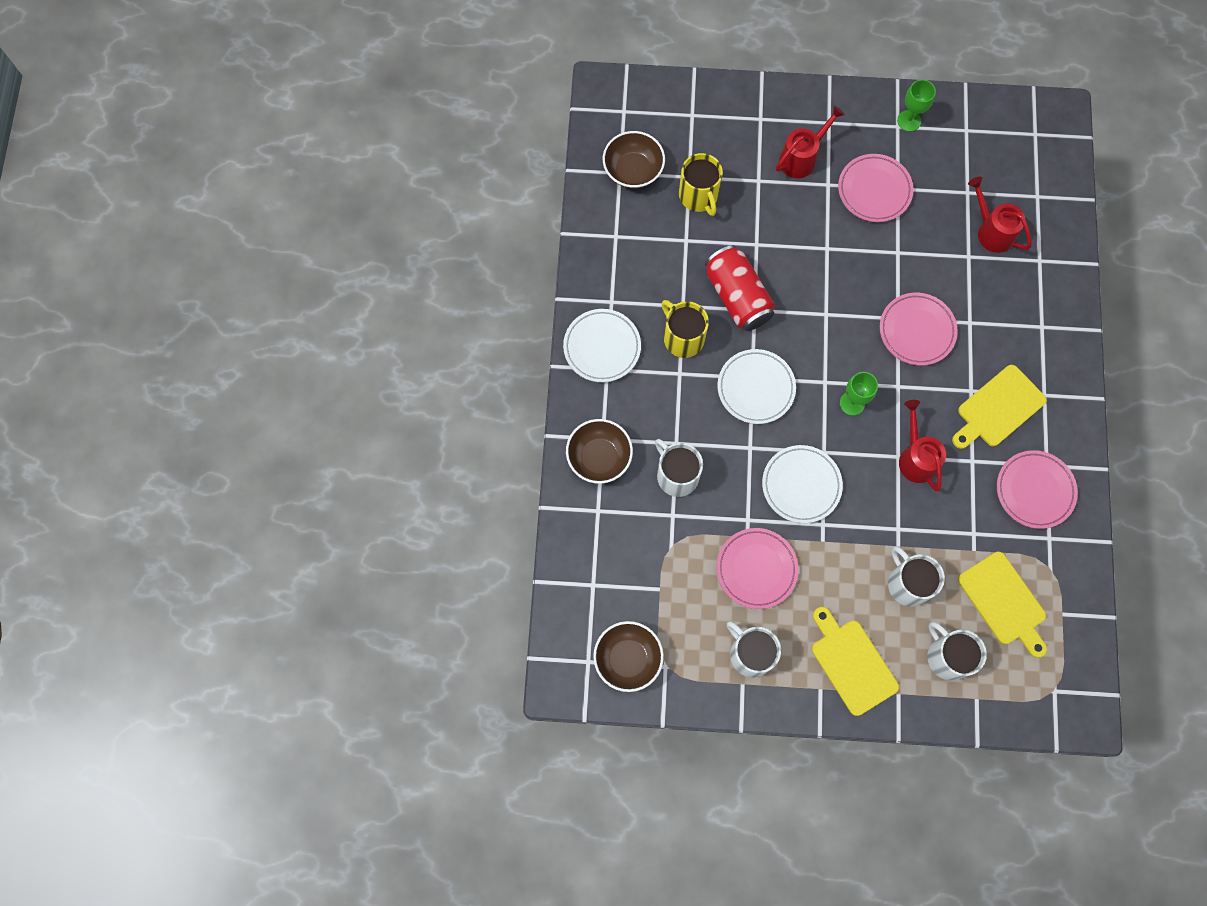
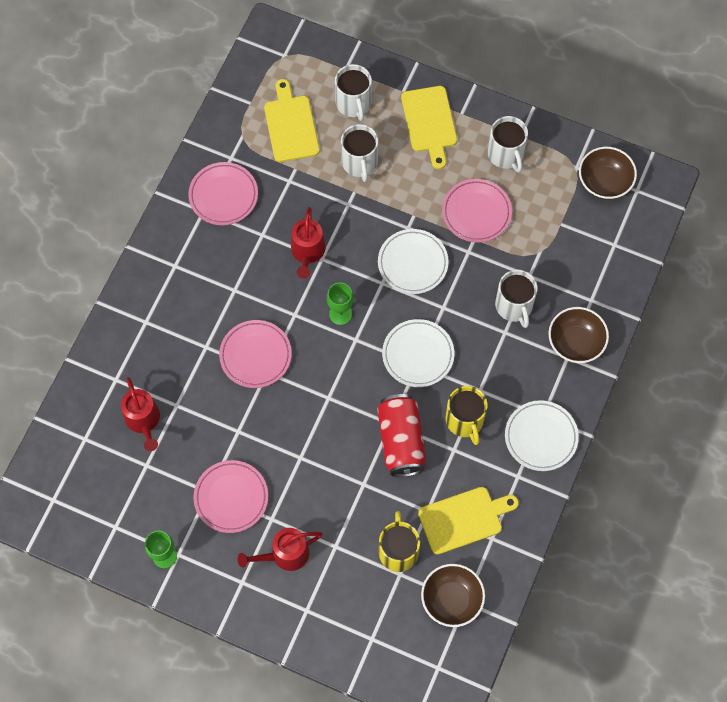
camera: 160 degrees left, 5 degrees down
yellow cutting board [952,365,1047,449] -> yellow cutting board moved to [418,487,519,555]

